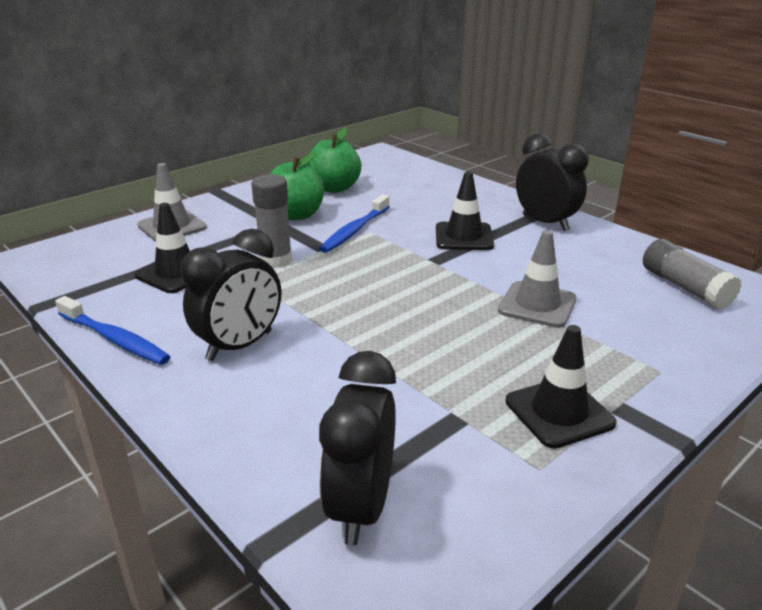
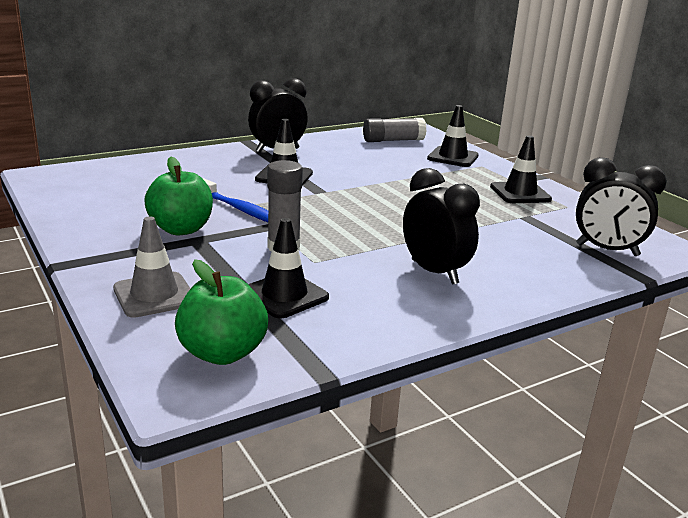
camera: 80 degrees left, 5 degrees down
blue toothbrush [55,296,171,365] -> none
green apple [307,128,361,193] -> green apple moved to [175,259,268,365]
grey traffic cone [498,230,577,328] -> none
none -> black traffic cone [427,105,479,167]

